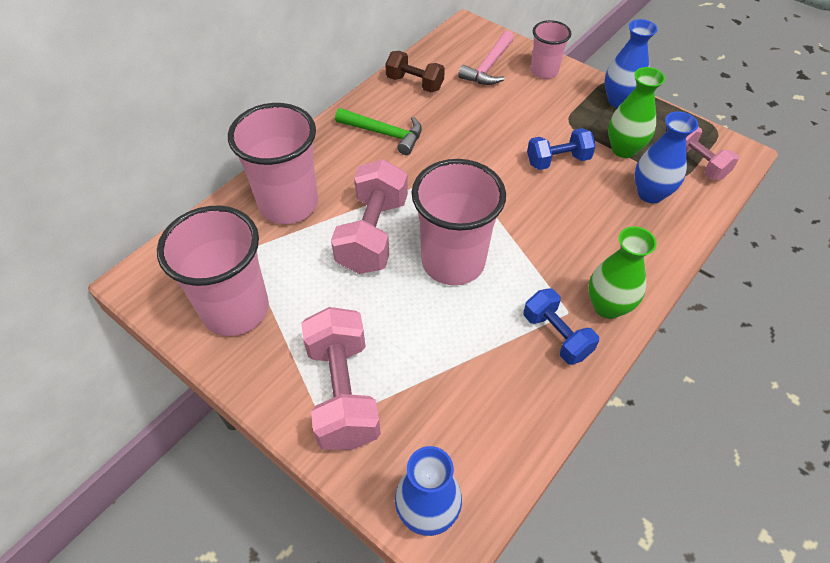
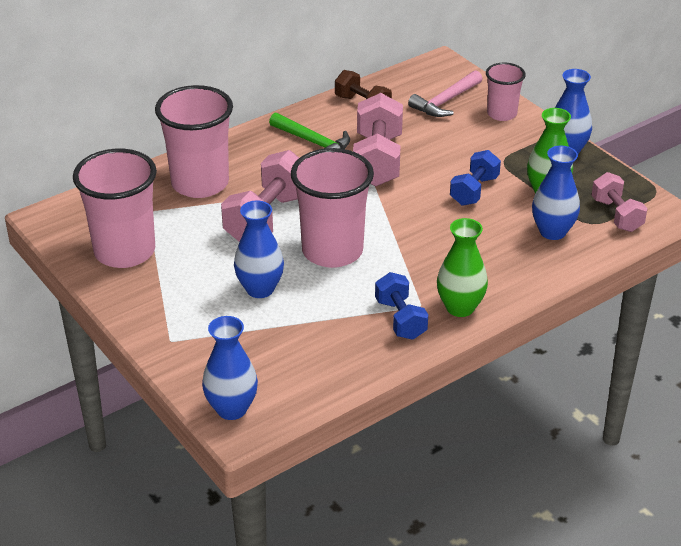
camera: 15 degrees right, 15 degrees down
pink dumbbell [301,307,381,450] -> pink dumbbell moved to [353,93,403,186]
blue dumbbell [527,128,596,170] -> blue dumbbell turned 60 degrees counterclockwise [450,150,501,206]
none -> blue vase [234,200,284,298]

